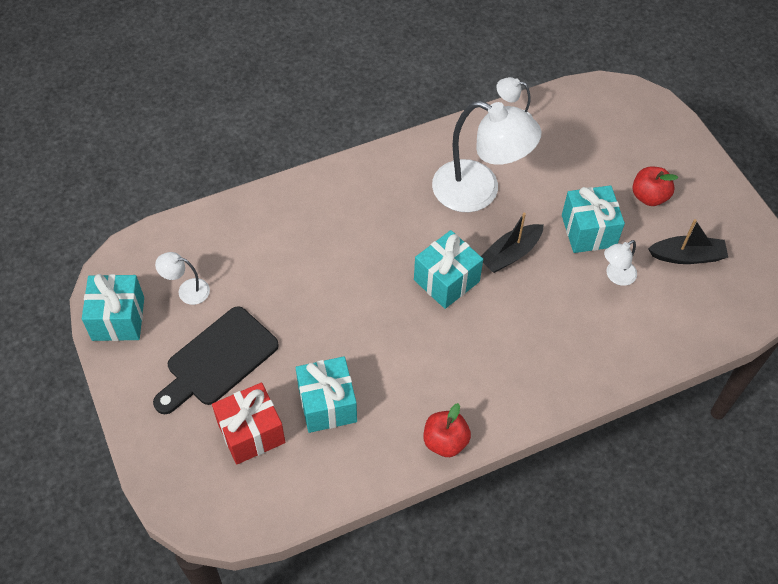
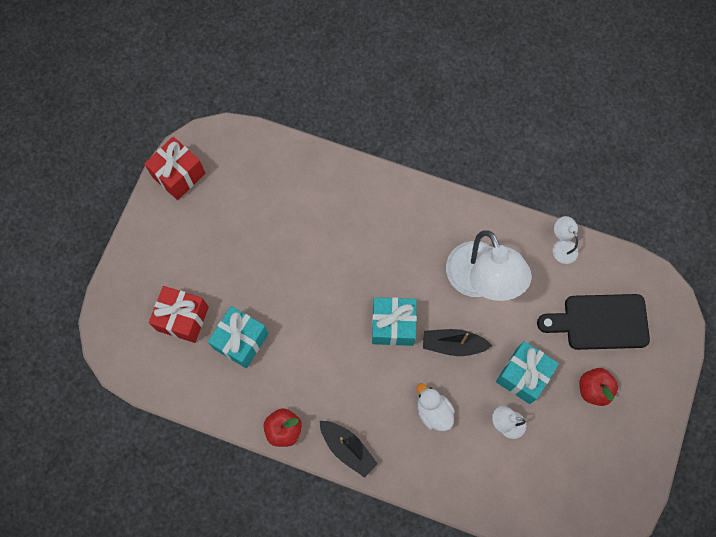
camera: 45 degrees right, 15 degrees up
turquoise gift [82,274,144,341] -> red gift [144,137,206,200]
black cutting board [153,306,279,414] -> black cutting board moved to [537,294,650,350]
white lamp [155,252,210,305] -> none
black boat [648,219,728,264] -> black boat moved to [320,421,378,478]
none -> white duck [417,383,455,431]

